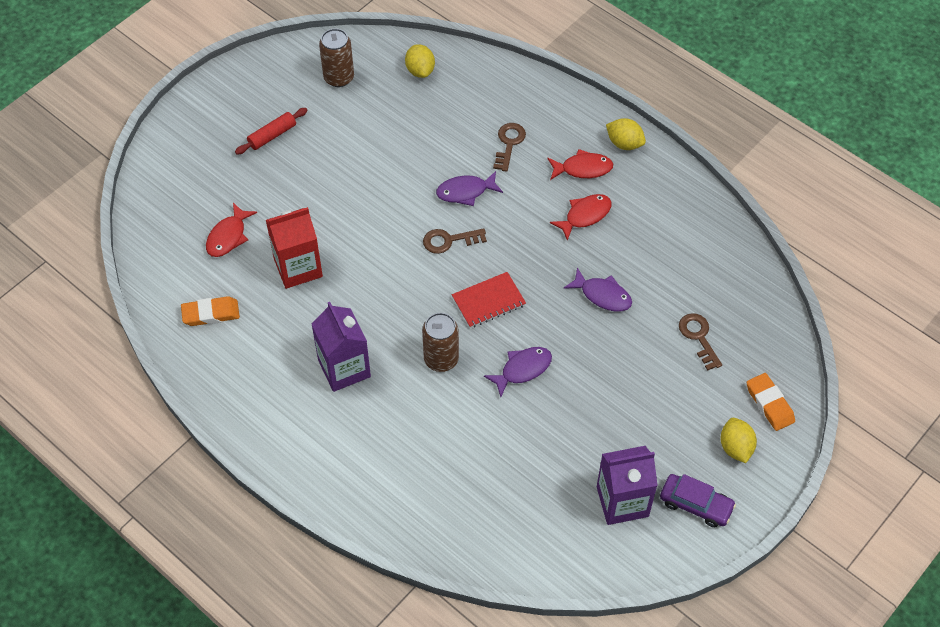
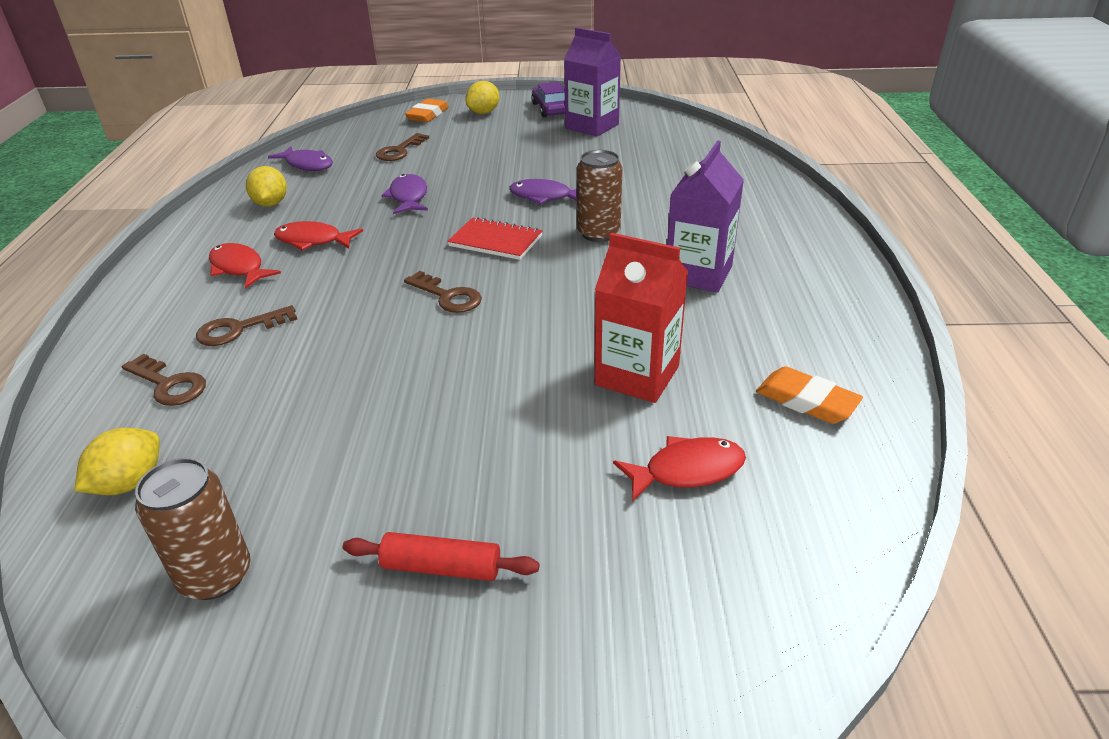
camera: 130 degrees left, 20 degrees down
purple fish [436,171,503,206] -> purple fish moved to [268,146,333,171]
yellow lemon [606,118,646,150] -> yellow lemon moved to [246,166,287,207]
none -> brown key [122,354,206,406]

